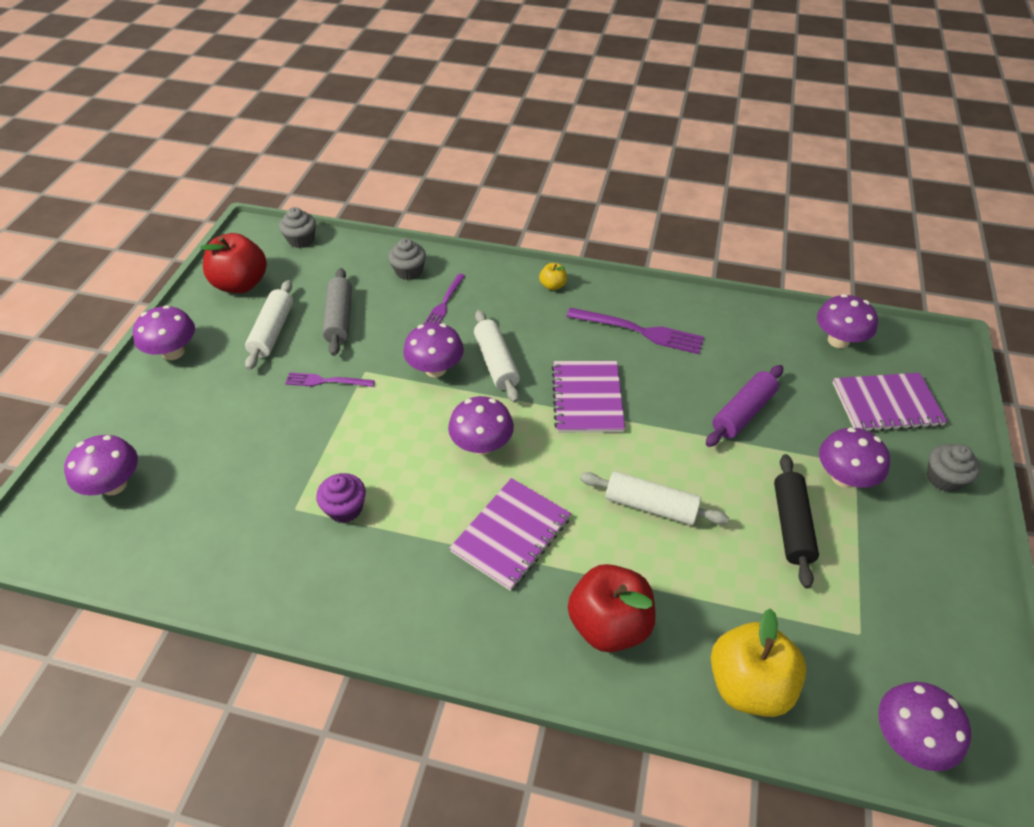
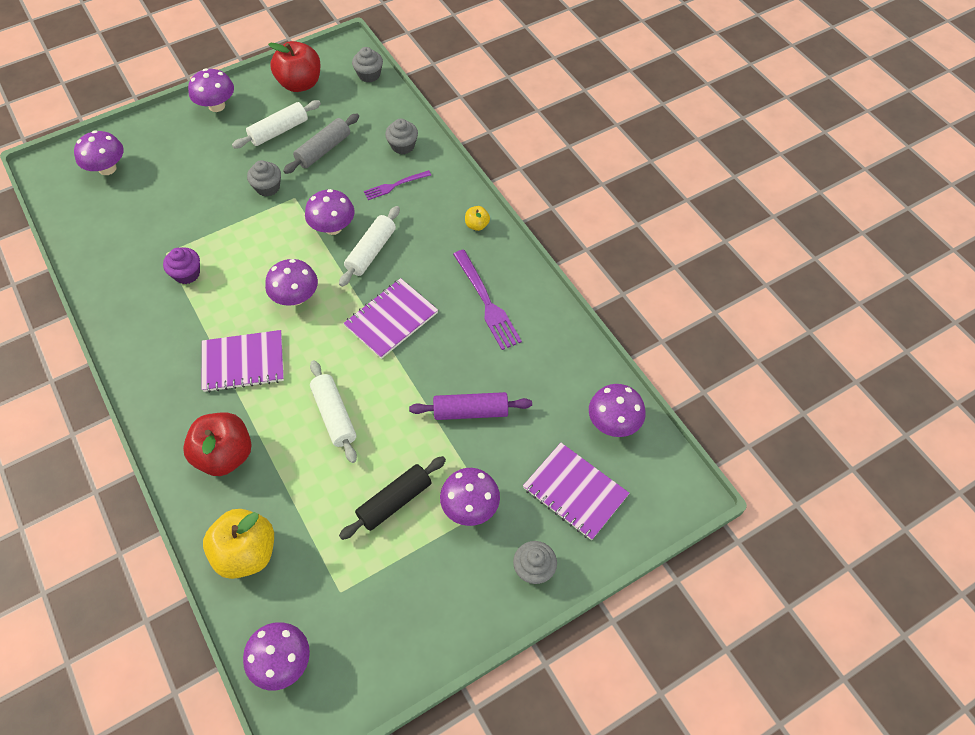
camera: 45 degrees right, 10 degrees up
purple fork [285,372,375,387] -> grey cupcake [247,160,281,197]

